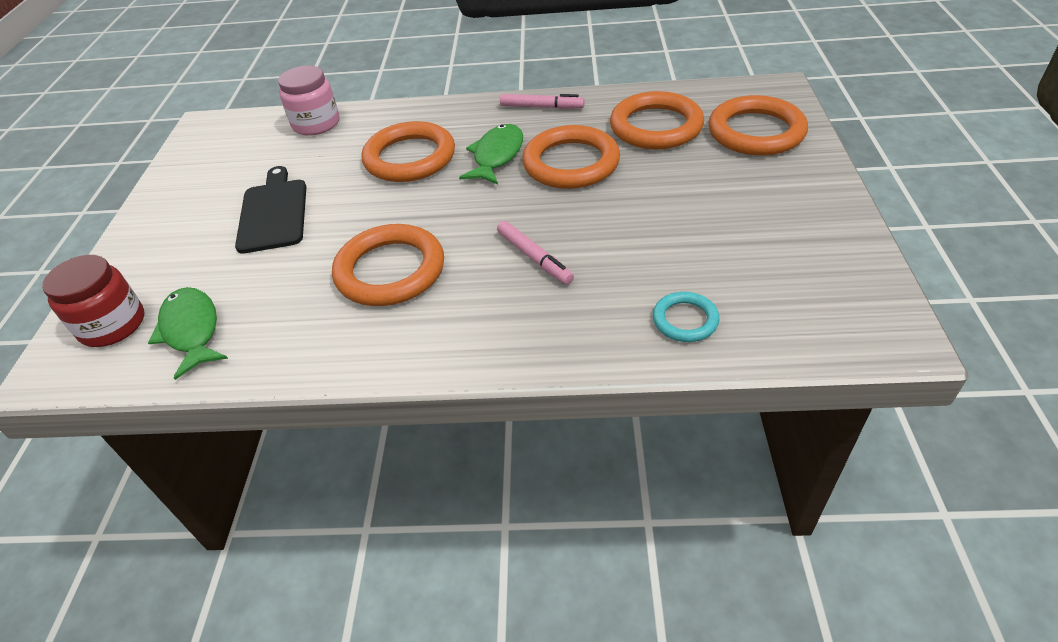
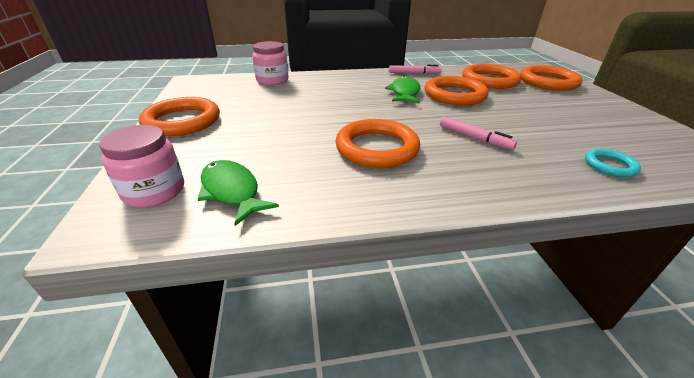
camera: 15 degrees left, 10 degrees down
red jar [42,255,144,347] -> pink jar [99,125,184,208]
black cutting board [235,166,306,254] -> none
orange ring [362,121,455,182] -> orange ring moved to [139,97,220,136]

